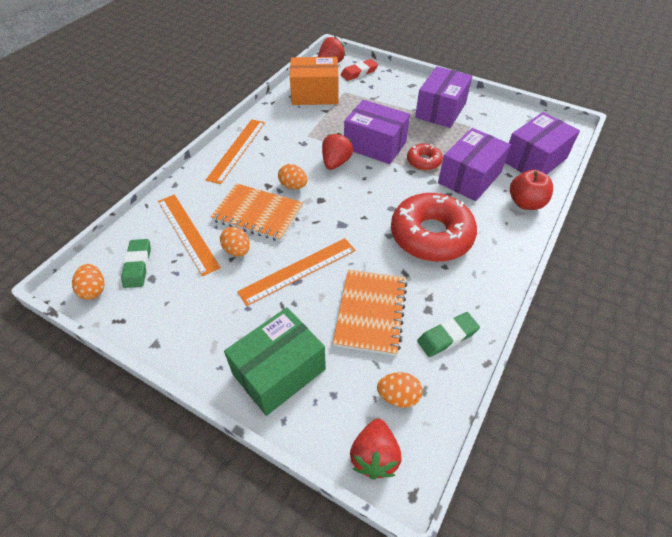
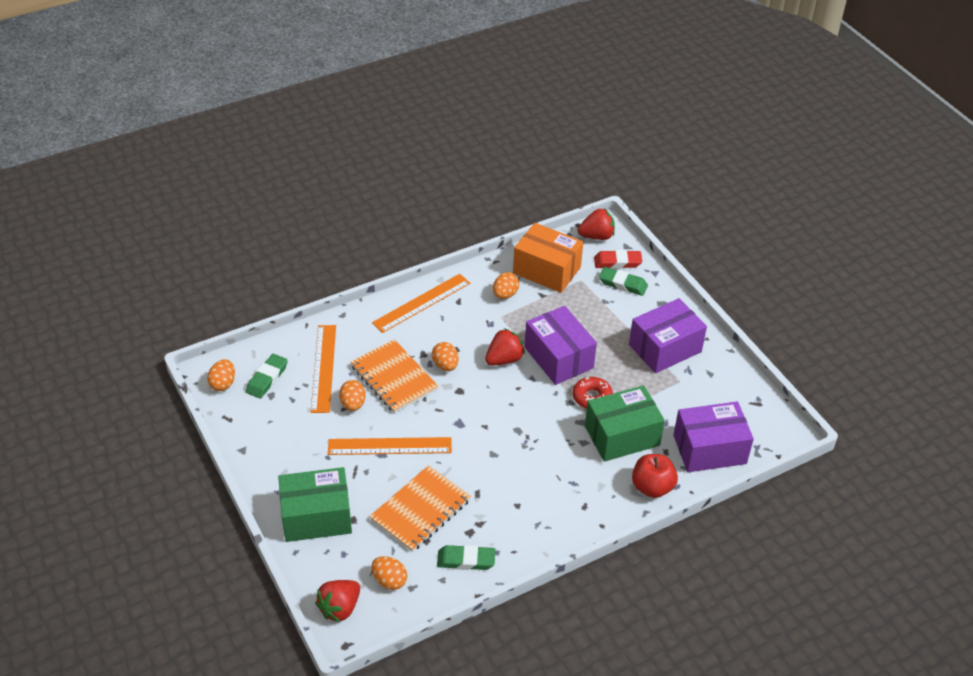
camera: 30 degrees right, 5 degrees down
red donut [391,193,477,262] -> none
purple box [438,128,511,201] -> green box [585,385,665,462]
none -> orange egg [493,272,519,299]
none -> green eraser [599,267,648,296]

